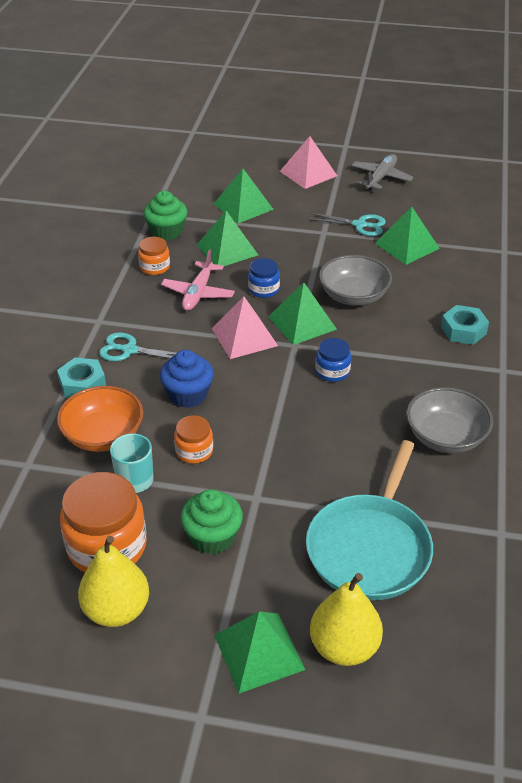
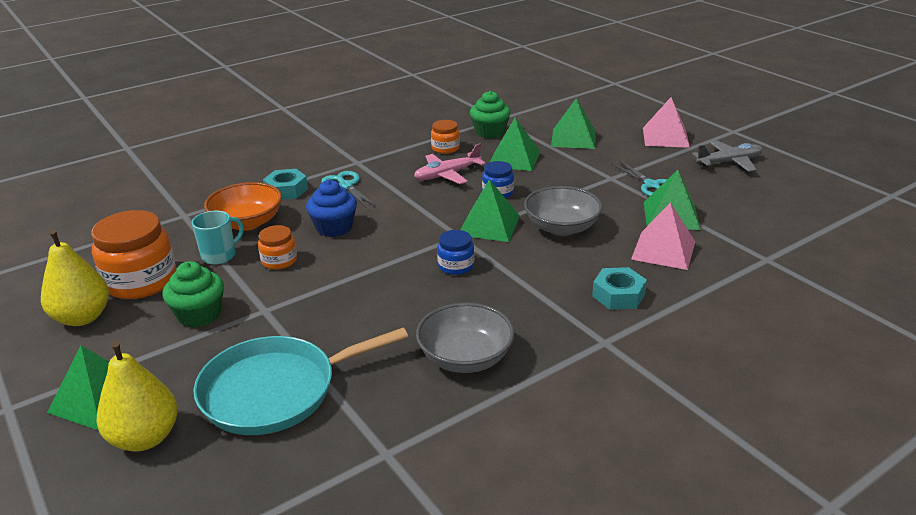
camera: 45 degrees right, 10 degrees down
pink pyramid [211,296,278,359] -> pink pyramid moved to [631,202,695,270]

